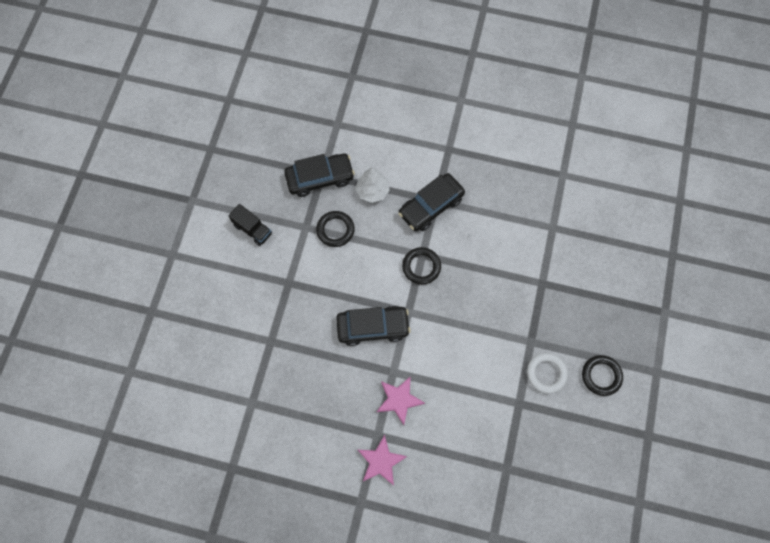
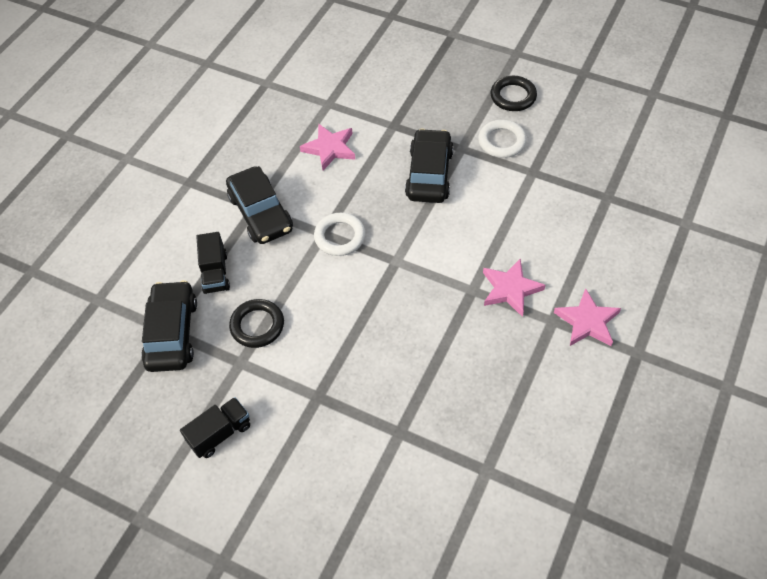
camera: 75 degrees left, 15 degrees down
black car [336,306,411,346] -> black car moved to [405,128,454,203]
white tree [356,167,390,203] -> black truck [196,232,230,294]
black ring [402,247,441,285] -> white ring [314,213,365,256]
none -> pink star [300,124,355,170]

